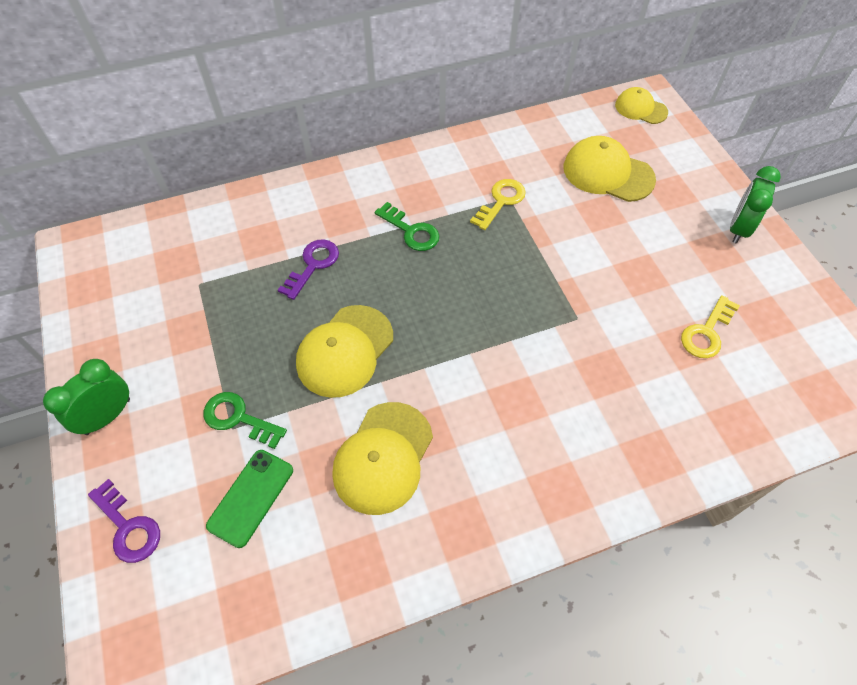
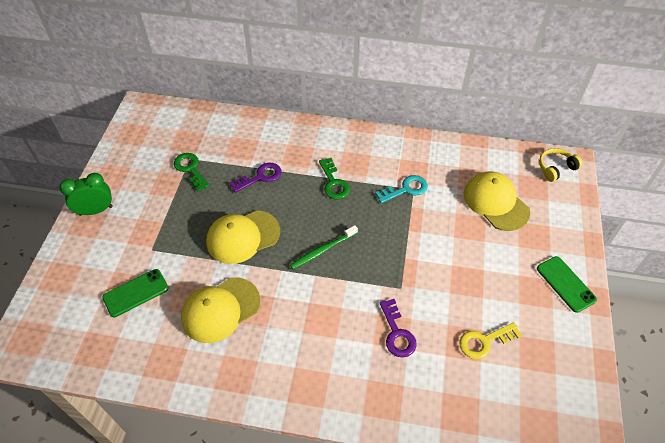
camera: 30 degrees right, 5 degrees down
purple key [88,479,160,563] -> purple key moved to [380,299,417,357]
green key [203,392,287,449] -> green key moved to [174,153,210,191]
yellow key [470,179,526,230] -> turquoise key [375,175,428,203]
yellow cap [615,87,668,124] -> yellow headphones [539,148,583,182]
green clock [730,166,781,244] -> green phone [537,256,597,313]
none -> green toothbrush [290,225,358,269]

